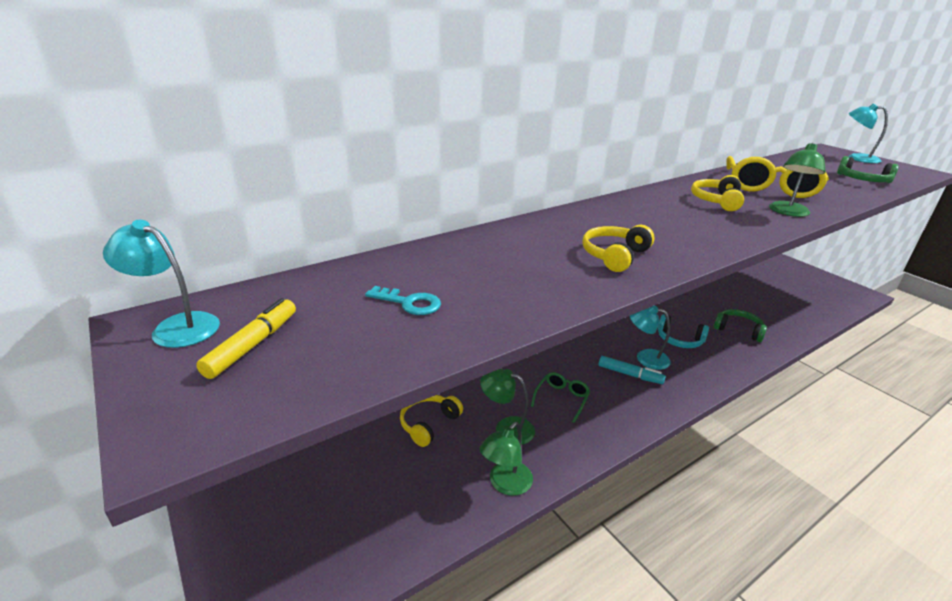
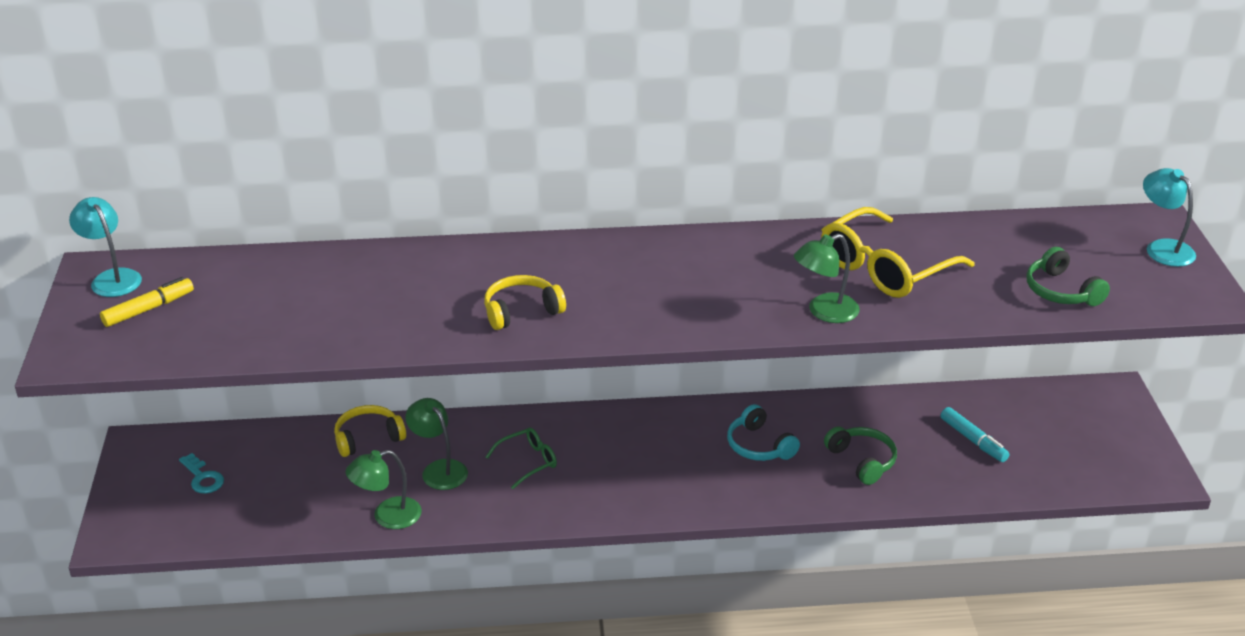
camera: 30 degrees right, 5 degrees up
turquoise key [365,286,441,315] -> turquoise key moved to [179,453,224,494]
turquoise marker [599,356,666,384] -> turquoise marker moved to [941,407,1009,462]
turquoise lamp [630,306,671,370] -> none
yellow headphones [691,175,744,211] -> none

